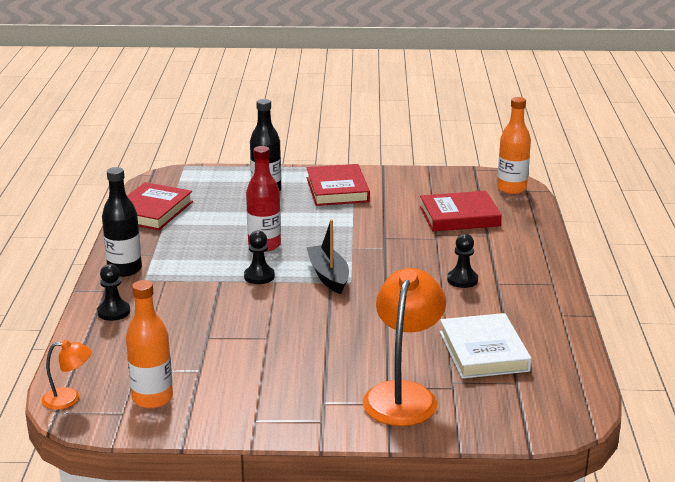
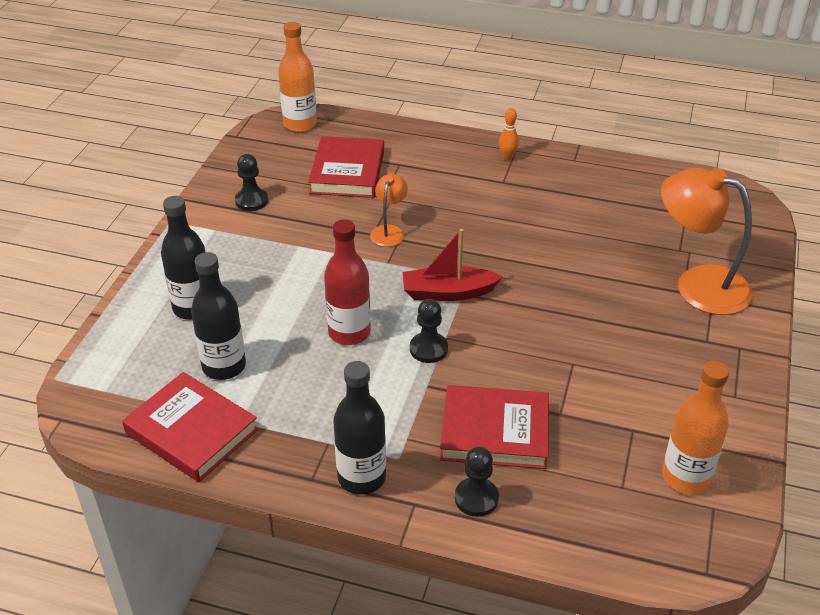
camera: 75 degrees left, 15 degrees up
orange lamp [42,340,92,410] -> orange lamp moved to [370,174,408,247]
red book [306,164,370,206] -> red book moved to [440,385,549,469]
black boat [307,219,349,294] -> red boat [403,229,503,301]
white book [440,313,532,379] -> none
black pawn [447,234,478,288] -> black pawn moved to [235,154,268,211]
none -> black bottle [191,252,246,380]
none -> orange bowling pin [499,108,519,161]

